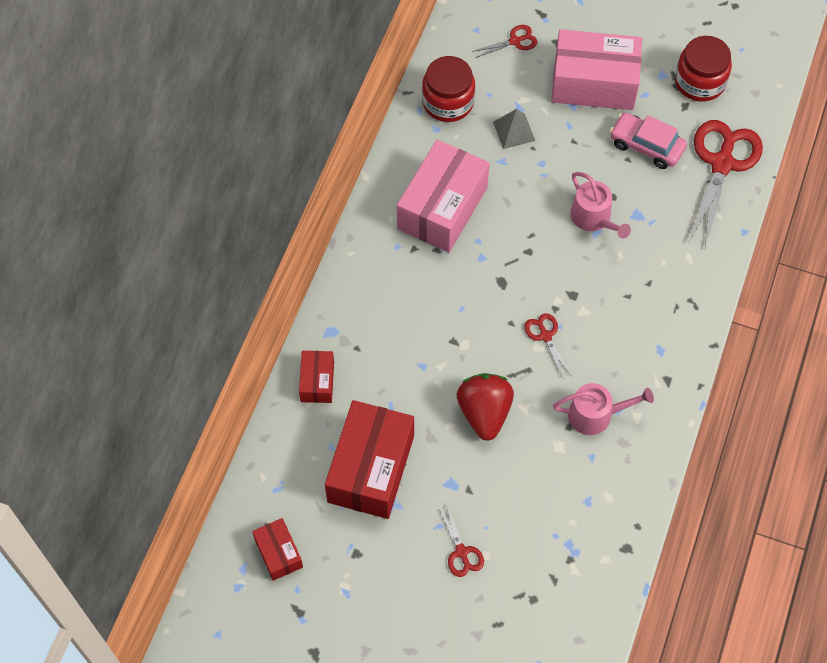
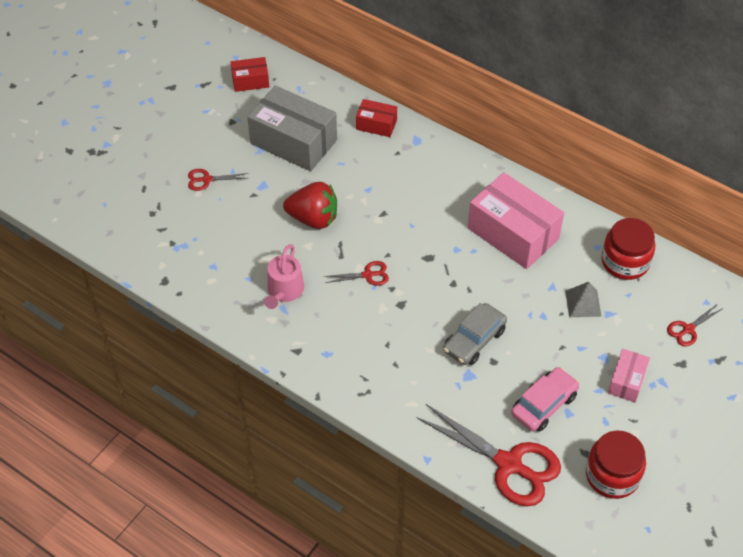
camera: 105 degrees right, 10 degrees down
red box [325,400,414,519] -> grey box [247,85,337,171]
red scissors [472,25,538,58] -> red scissors turned 60 degrees clockwise [667,304,723,346]
pink box [551,29,642,110] -> pink box [608,349,650,402], size x0.50
pink watering can [570,172,631,239] -> grey car [443,303,507,365]

